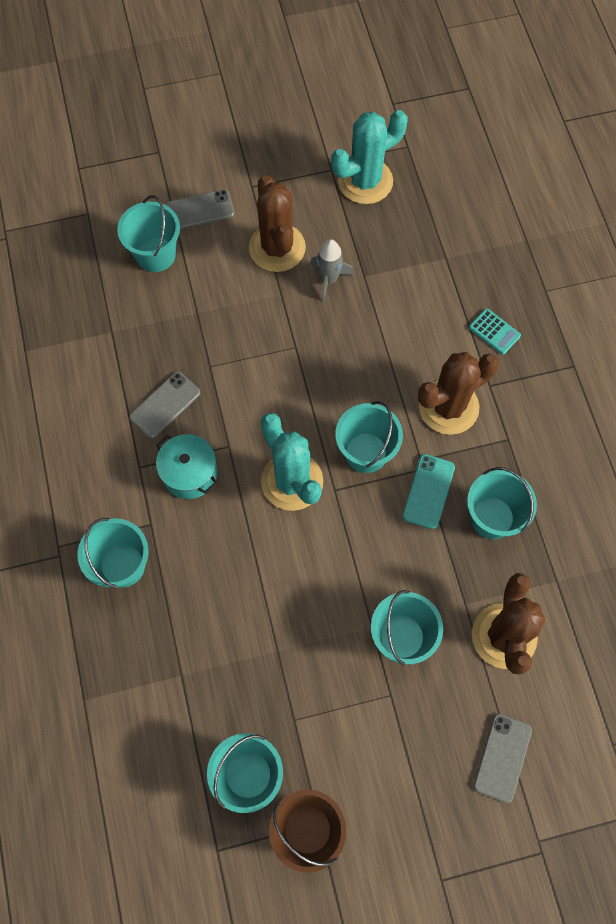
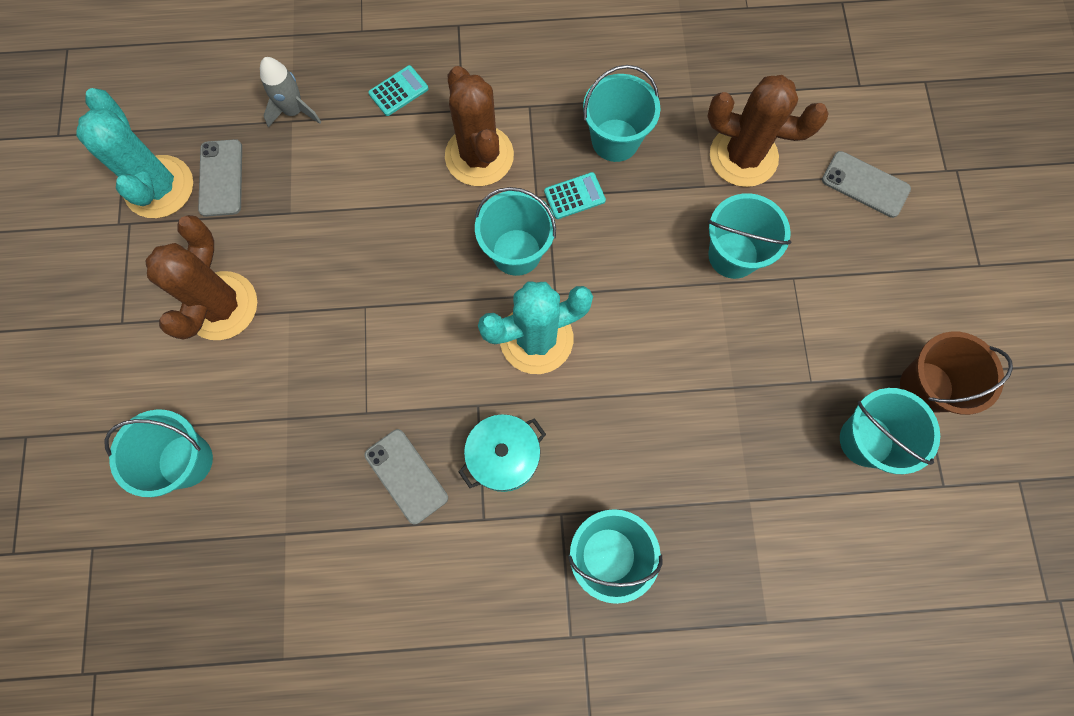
camera: 80 degrees left, 5 degrees up
grey phone [165,189,234,229] -> grey phone moved to [198,139,242,217]
brown cactus [249,175,306,272] -> brown cactus turned 75 degrees counterclockwise [146,215,257,340]
grey rocket [310,239,354,302] -> grey rocket moved to [260,57,321,128]
turquoise phone [402,454,455,529] -> turquoise calculator [544,172,606,219]

